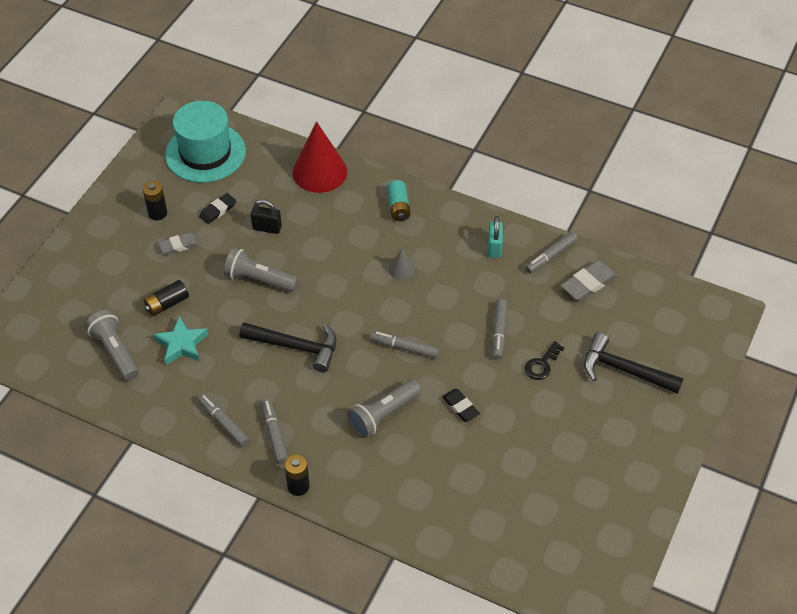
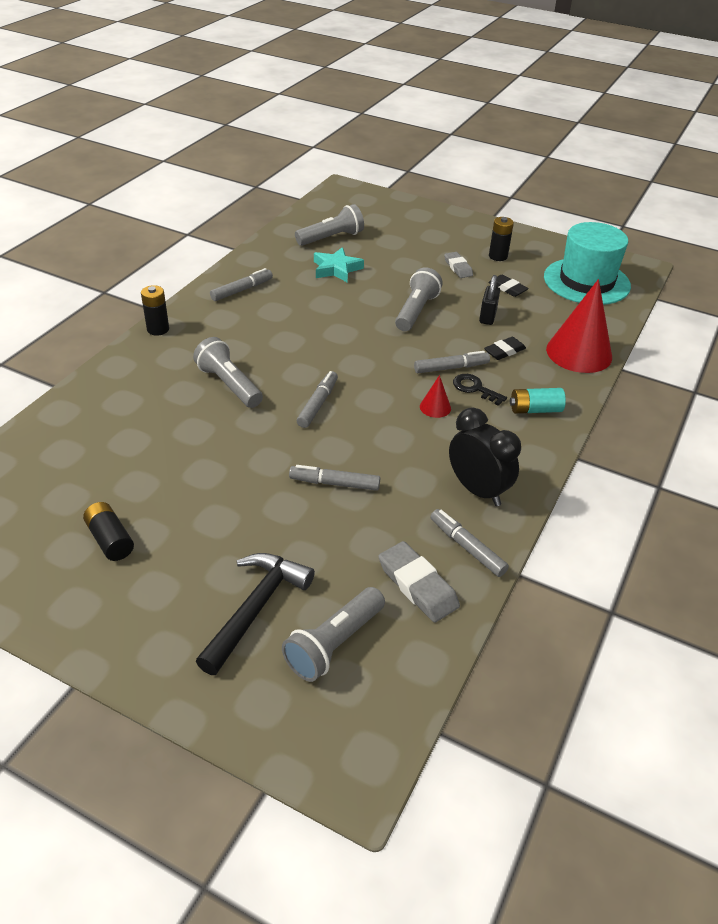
camera: 90 degrees right, 10 degrees down
black battery [144,280,189,316] -> black battery moved to [83,502,134,561]
black hammer [239,323,336,373] -> none
grey marker [261,399,288,464] -> grey marker moved to [414,351,490,373]
grey cone [389,249,414,280] -> red cone [420,375,451,418]
black eraser [442,389,480,422] -> black eraser moved to [484,337,526,360]
turquoise padlock [488,216,503,258] -> black clock [449,407,521,506]
black key [524,341,565,380] -> black key moved to [453,374,507,406]
none -> grey flashlight [282,587,385,682]

